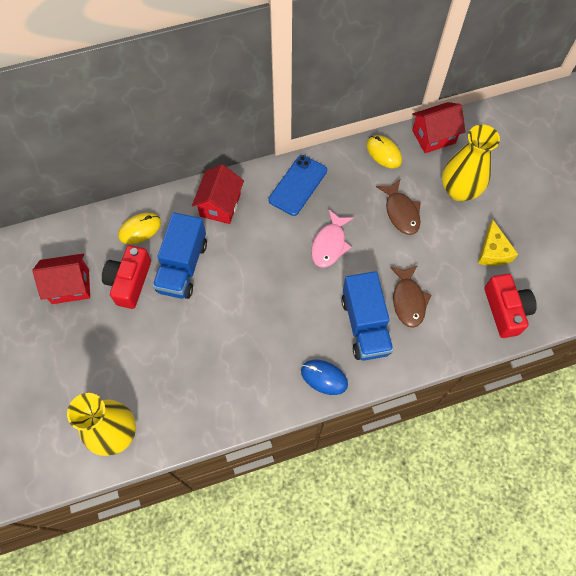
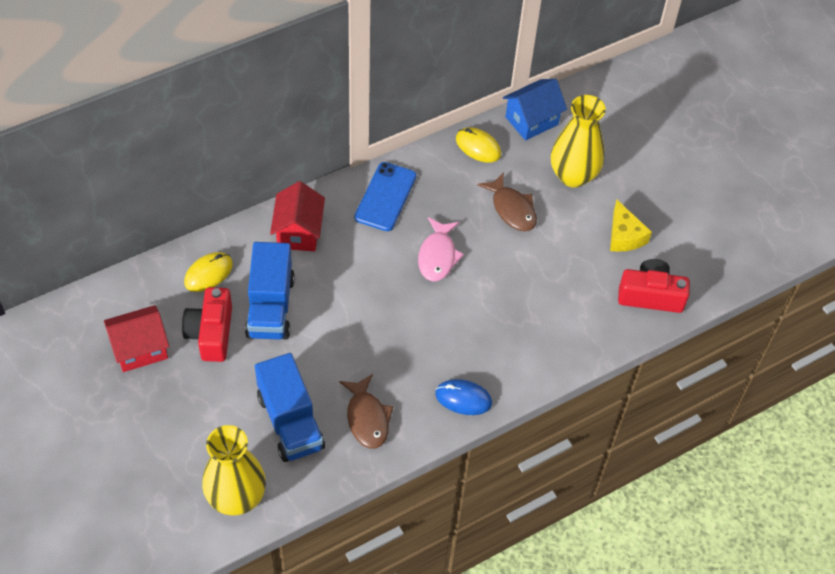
camera: 15 degrees left, 10 degrees down
blue truck [341,271,393,361] -> blue truck moved to [255,353,325,462]
brown fish [390,265,431,328] -> brown fish moved to [339,374,393,449]
red house [412,102,465,153] -> blue house [503,79,567,141]
red camera [484,274,537,338] -> red camera turned 60 degrees counterclockwise [618,259,690,313]

